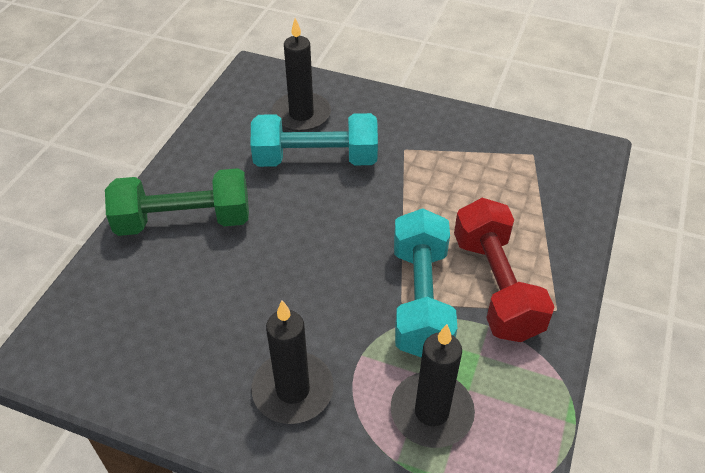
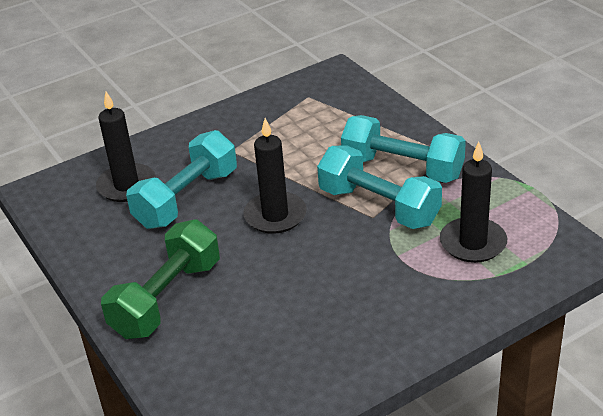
camera: 50 degrees left, 10 degrees down
black candle [251,300,334,424] -> black candle moved to [243,118,307,234]
red dumbbell [454,198,555,342] -> turquoise dumbbell [341,115,466,183]

